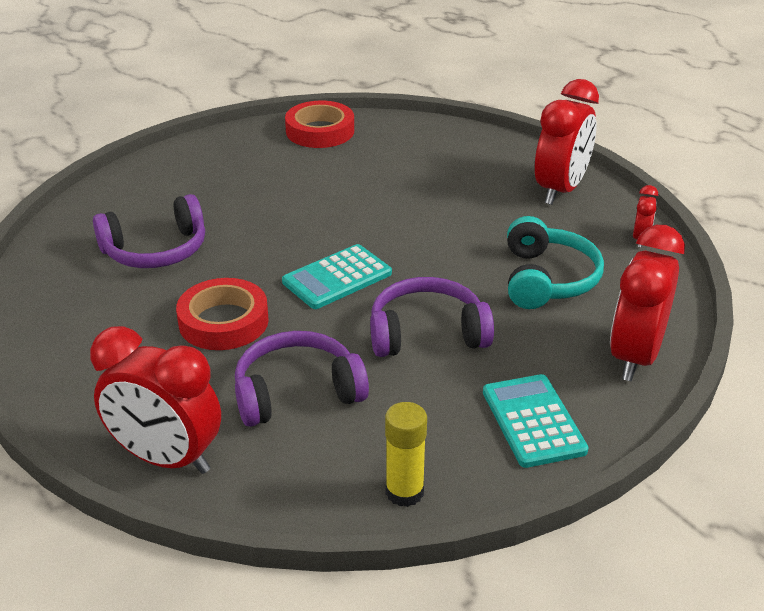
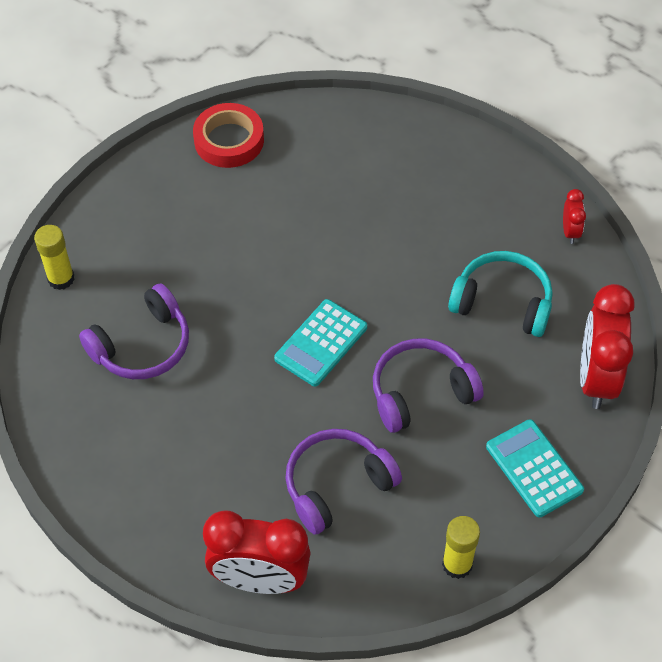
camera: 15 degrees left, 20 degrees up
red tape [176,278,269,350] -> none
turquoise headphones [507,216,604,309] -> turquoise headphones turned 60 degrees counterclockwise [448,251,552,337]
red clock [535,79,599,205] -> none
none -> yellow glue stick [34,225,75,290]

